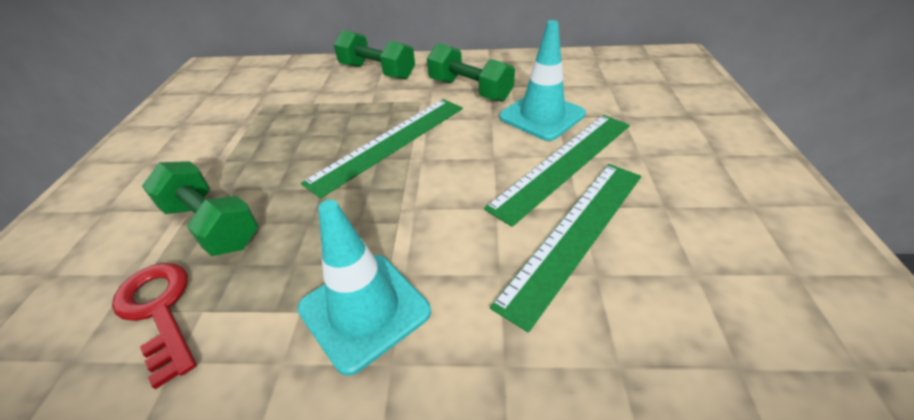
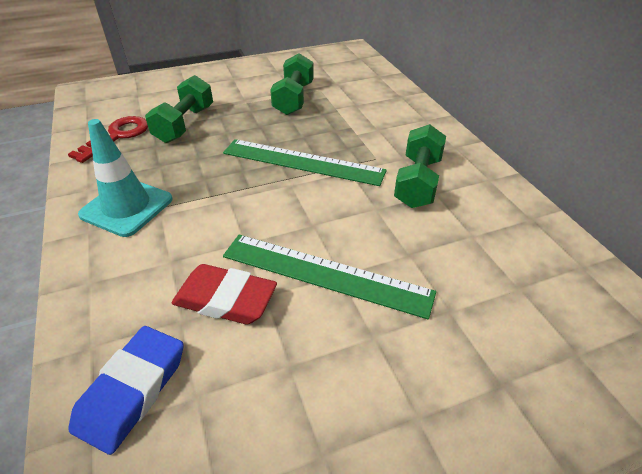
camera: 65 degrees right, 0 degrees up
green dumbbell [334,30,415,80] -> green dumbbell moved to [270,53,314,115]
green ruler [490,164,641,333] -> red eraser [172,264,277,324]
turquoise traffic cone [500,20,586,141] -> none
none -> blue eraser [69,326,184,455]

